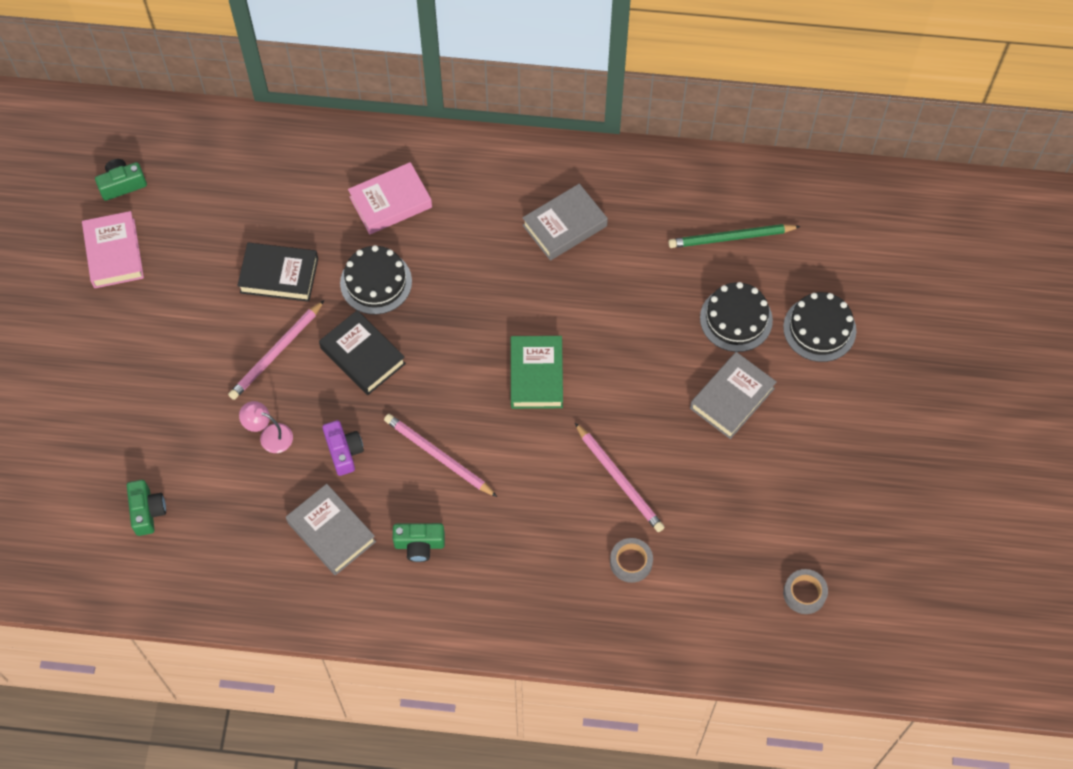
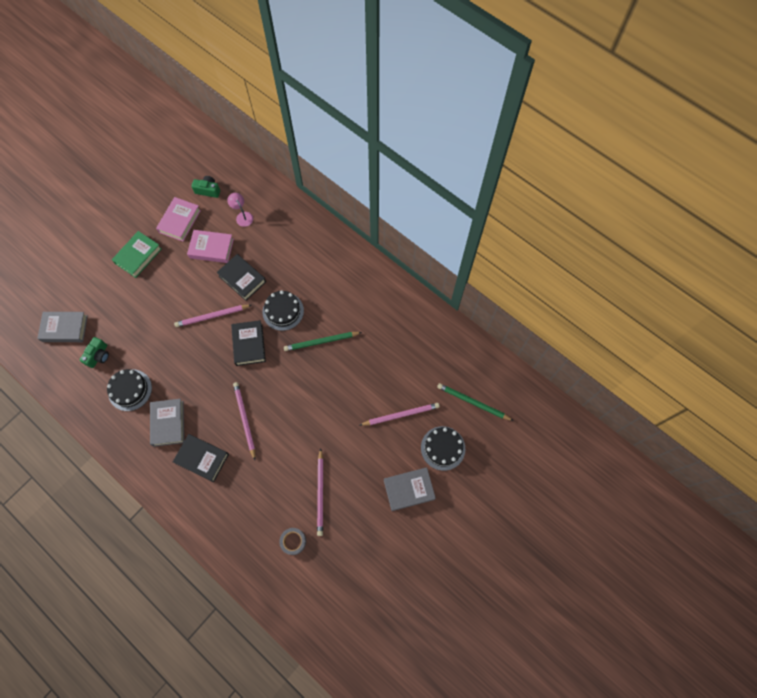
camera: 35 degrees right, 5 degrees up
pink lamp [239,401,293,453] -> pink lamp moved to [227,193,253,227]
purple camera [322,420,364,476] -> none
pink book [348,162,432,234] -> pink book moved to [187,230,234,263]
green camera [393,523,445,562] -> black book [173,434,229,482]
green book [511,336,563,409] -> green book moved to [112,231,162,278]
grey book [522,184,608,261] -> grey book moved to [37,312,88,342]
black cake [783,292,856,362] -> black cake moved to [107,369,152,411]
grey tape [783,569,828,614] -> none
none -> green pencil [284,332,362,351]
none -> pink pencil [360,403,440,426]

